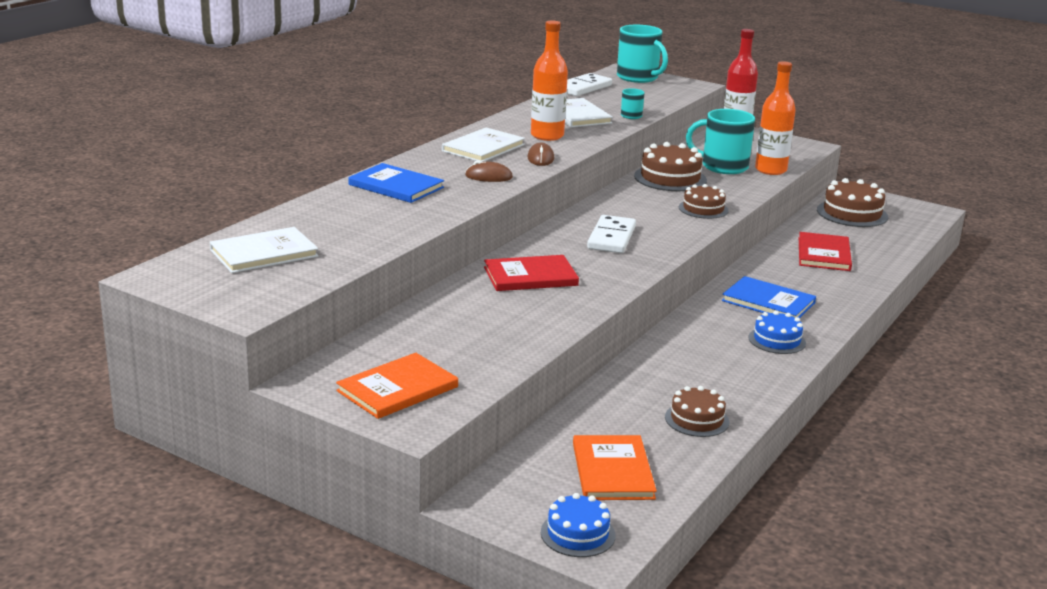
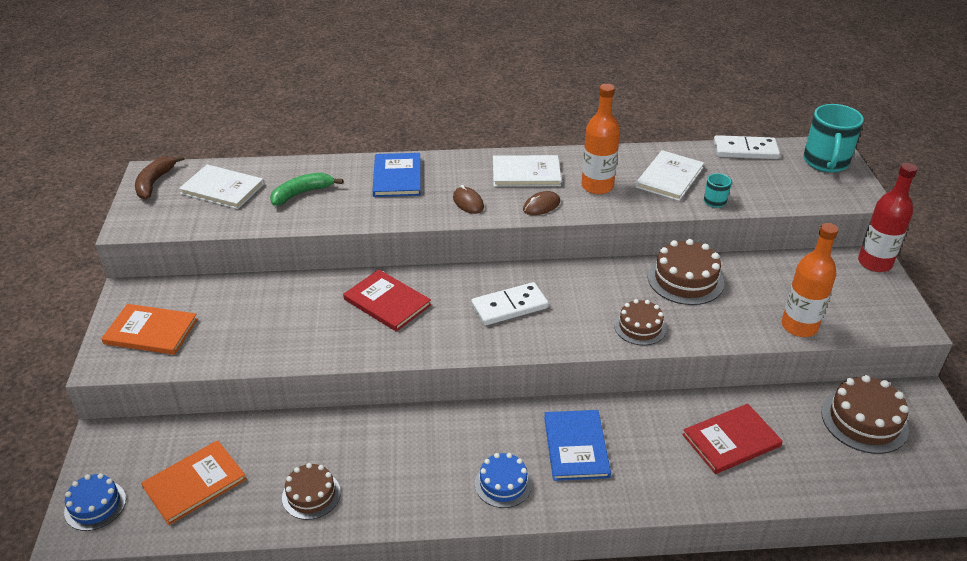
camera: 55 degrees right, 15 degrees up
turquoise mug [686,109,755,174] -> none
none -> brown banana [135,155,184,199]
none -> green banana [270,172,343,206]

